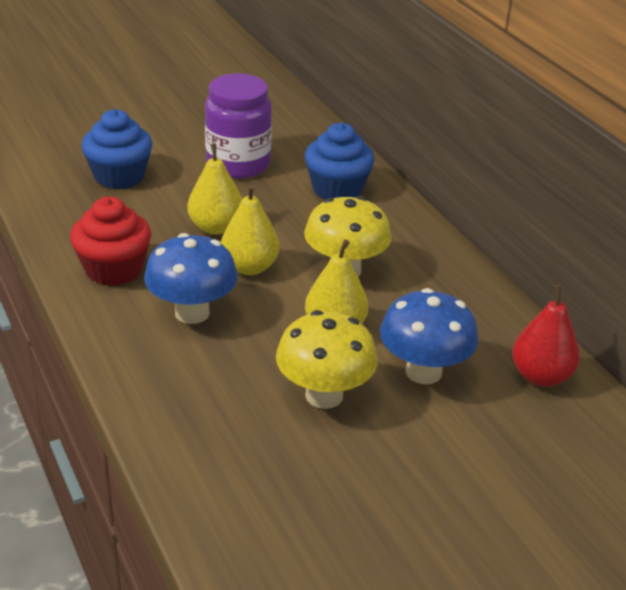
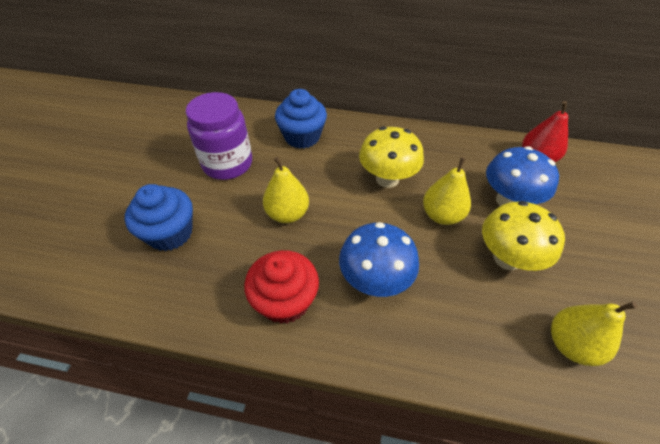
camera: 50 degrees left, 15 degrees up
yellow pear [221,184,279,275] -> yellow pear moved to [551,302,637,366]

